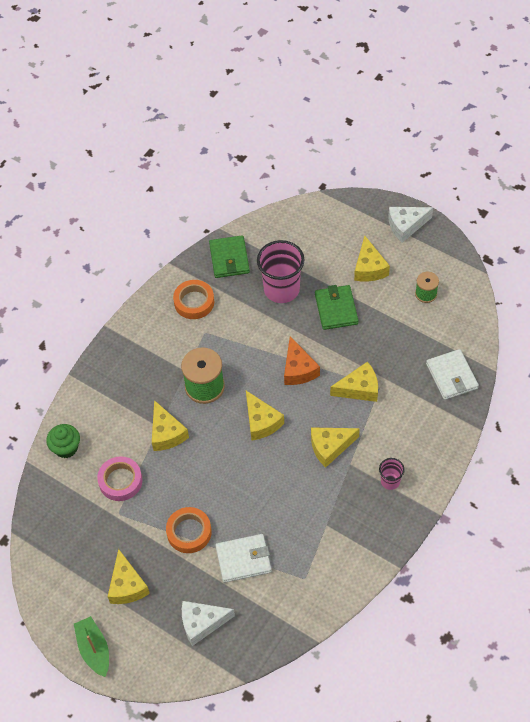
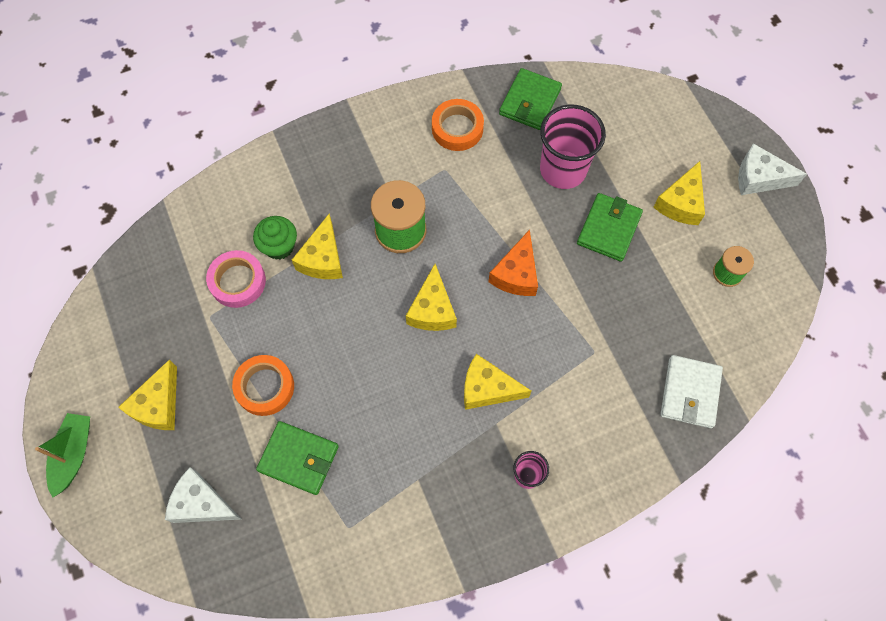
camera: 30 degrees right, 10 degrees up
green cupcake [46,424,80,458] -> green cupcake moved to [253,216,297,260]
white wallet [215,534,272,583] -> green wallet [256,421,339,495]
yellow cheese [330,361,378,402] -> none

